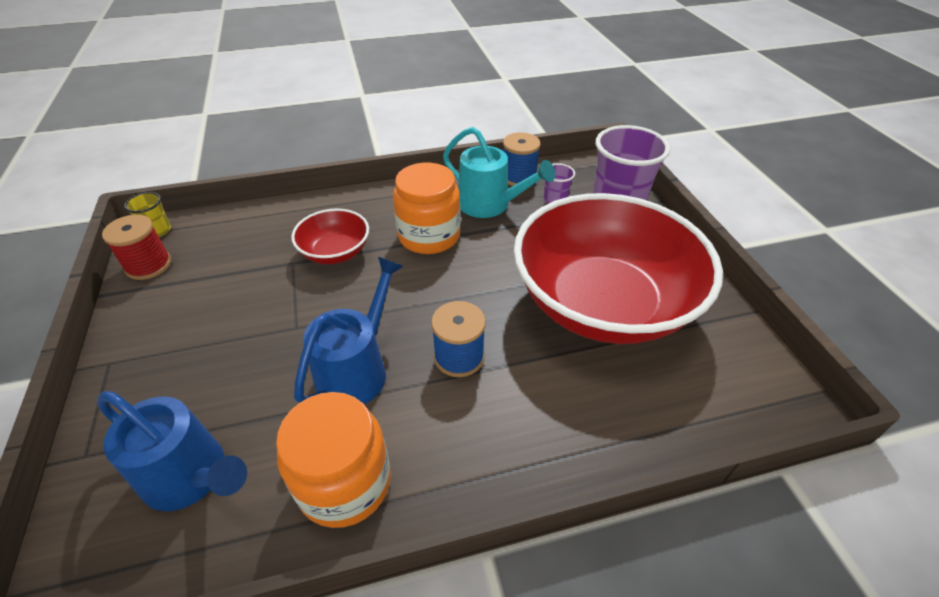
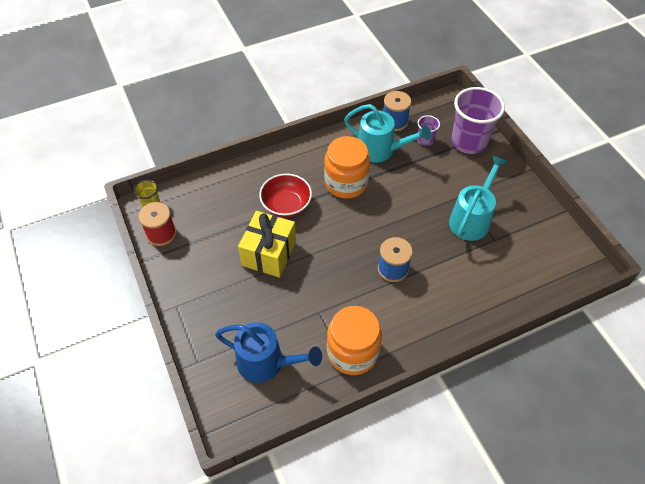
camera: 10 degrees left, 10 degrees up
blue watering can [294,257,403,404] -> none
red bowl [513,193,723,344] -> turquoise watering can [449,156,507,241]
none -> yellow gift [238,211,296,278]

